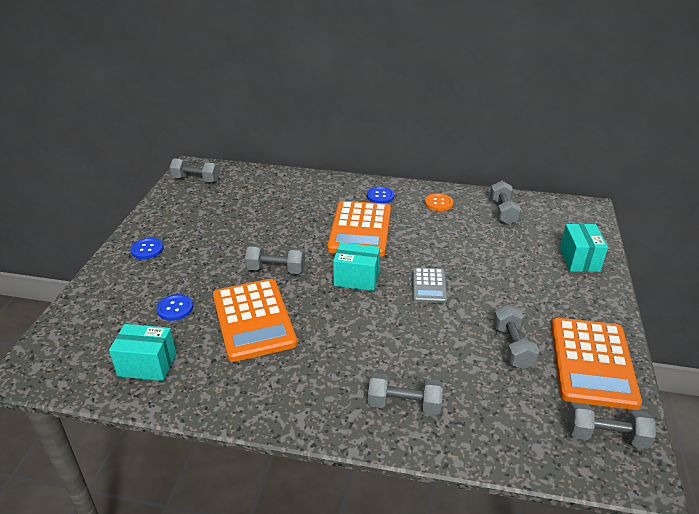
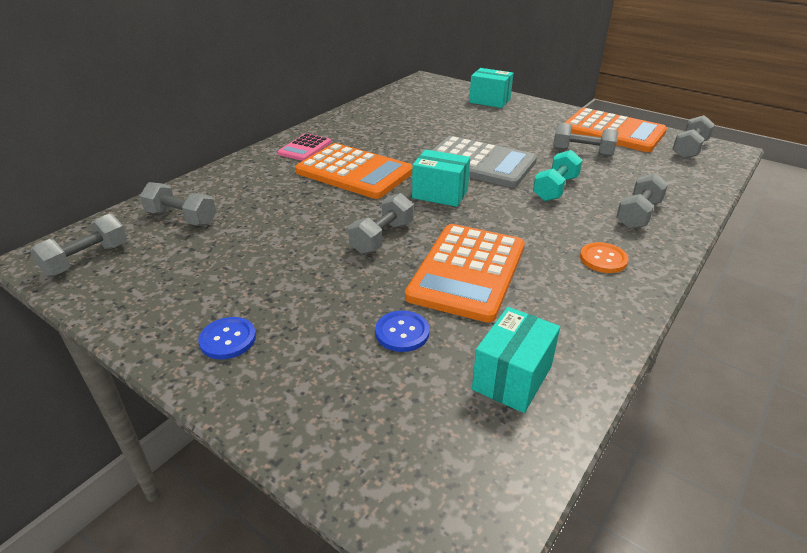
camera: 65 degrees left, 0 degrees up
orange calculator [213,279,297,362] -> orange calculator turned 105 degrees clockwise [405,224,525,323]
turquoise box [333,242,380,291] -> turquoise box turned 75 degrees clockwise [412,150,470,207]
blue button [367,186,395,203] -> pink calculator [278,133,331,161]
grey calculator [412,267,447,303] -> grey calculator [432,136,537,187], size x1.90
orange button [425,193,453,211] -> orange button moved to [580,242,629,273]
grey dumbbell [490,181,521,224] -> grey dumbbell moved to [140,182,216,226]
none -> turquoise dumbbell [533,150,583,201]

